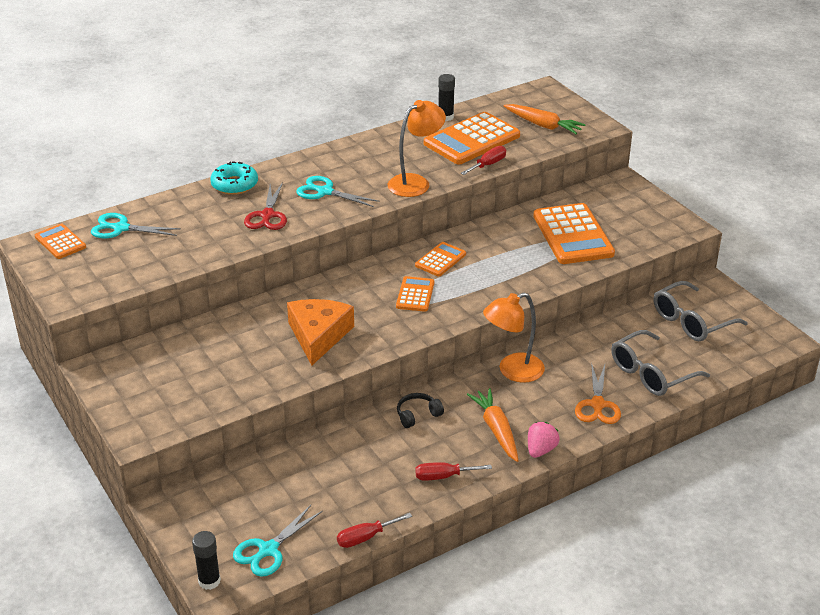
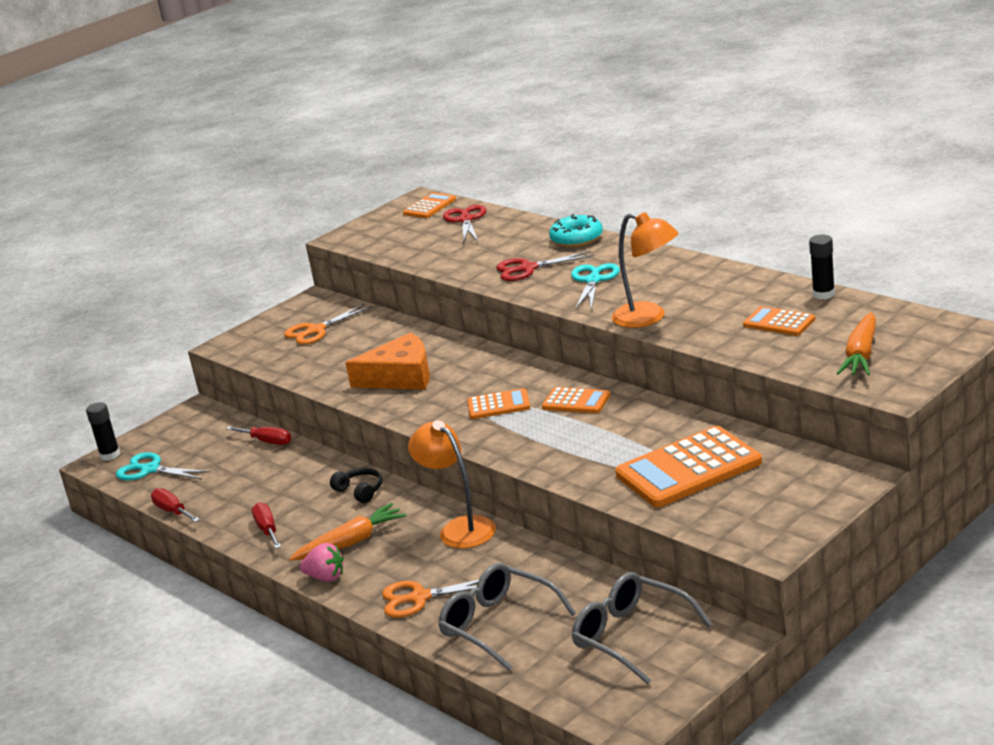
camera: 80 degrees right, 10 degrees down
turquoise scissors [91,213,181,238] -> red scissors [443,205,486,242]
orange calculator [424,112,520,165] -> orange calculator [743,306,815,336], size x0.52
red screwdriver [461,146,506,175] -> red screwdriver moved to [226,426,291,445]
none -> orange scissors [284,303,372,345]

